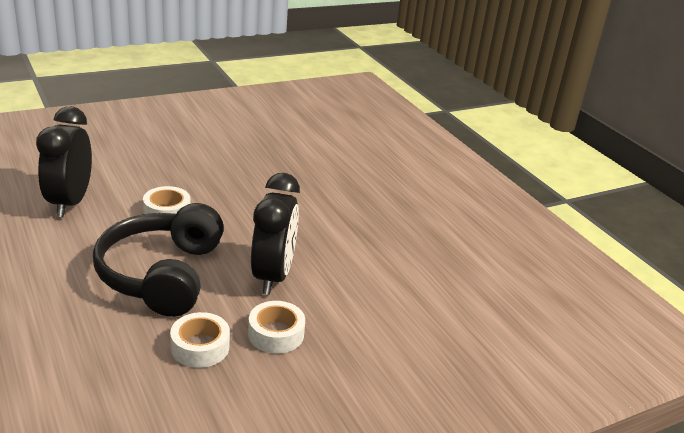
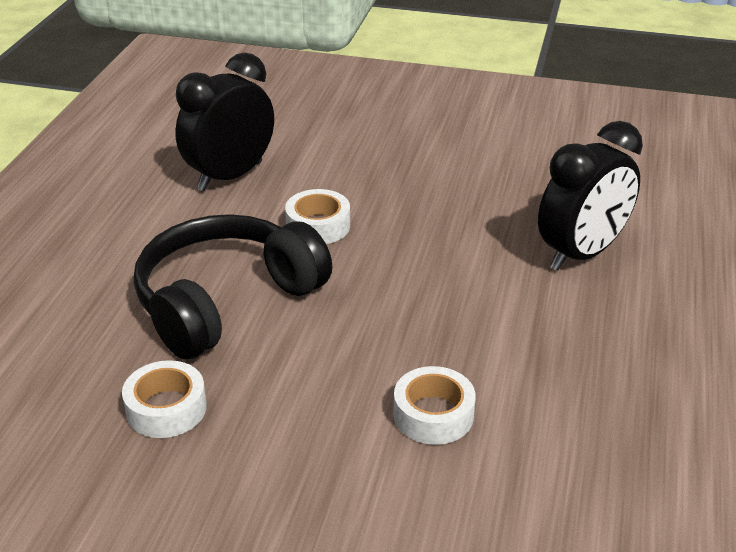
camera: 45 degrees right, 5 degrees up
white tape [248,301,305,354] -> white tape moved to [393,366,476,445]
black clock [251,173,300,295] -> black clock moved to [538,121,643,271]

